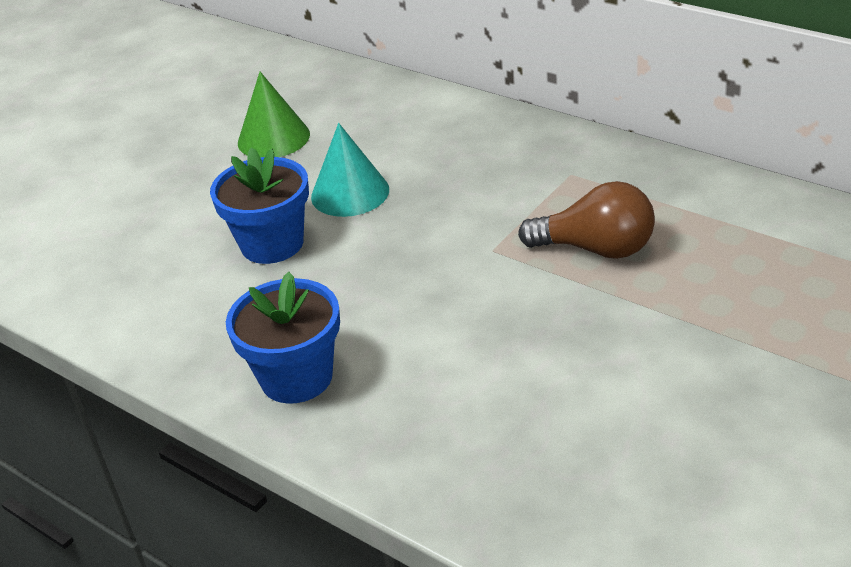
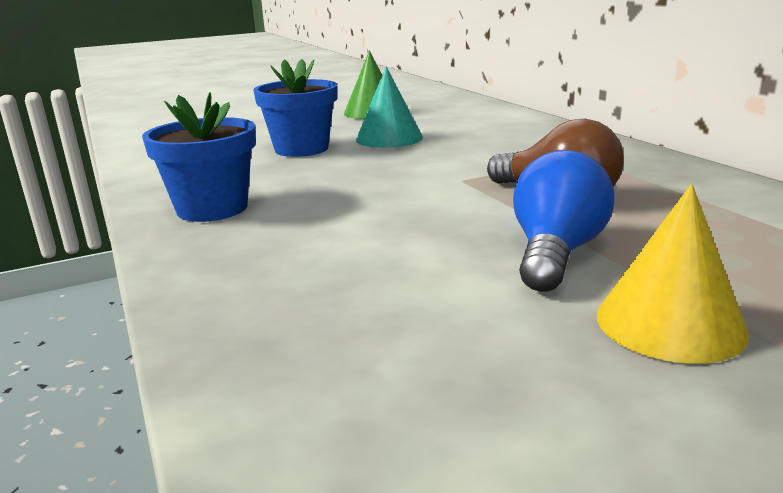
camera: 25 degrees right, 15 degrees down
none -> blue light bulb [513,150,615,292]
none -> yellow cone [597,184,749,364]

